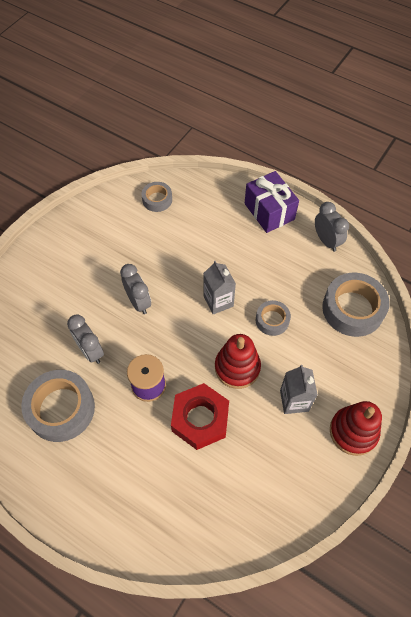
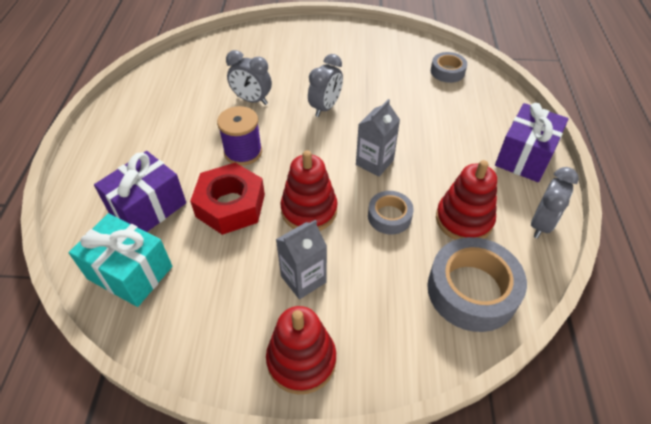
camera: 60 degrees right, 10 degrees down
grey tape [21,370,95,442] -> none
grey clock [67,315,104,364] -> grey clock turned 90 degrees counterclockwise [226,50,272,105]
none -> turquoise gift [69,214,172,307]
none -> purple gift [94,151,186,232]
none -> red stacking toy [436,160,497,240]

